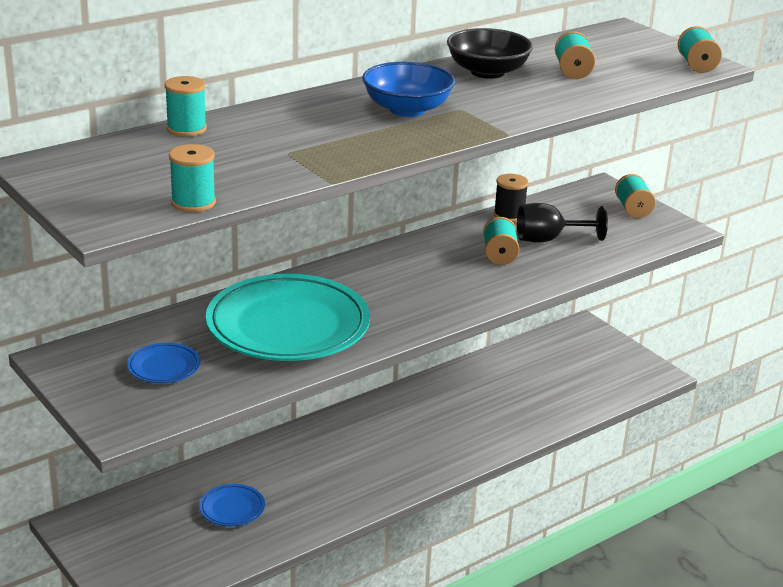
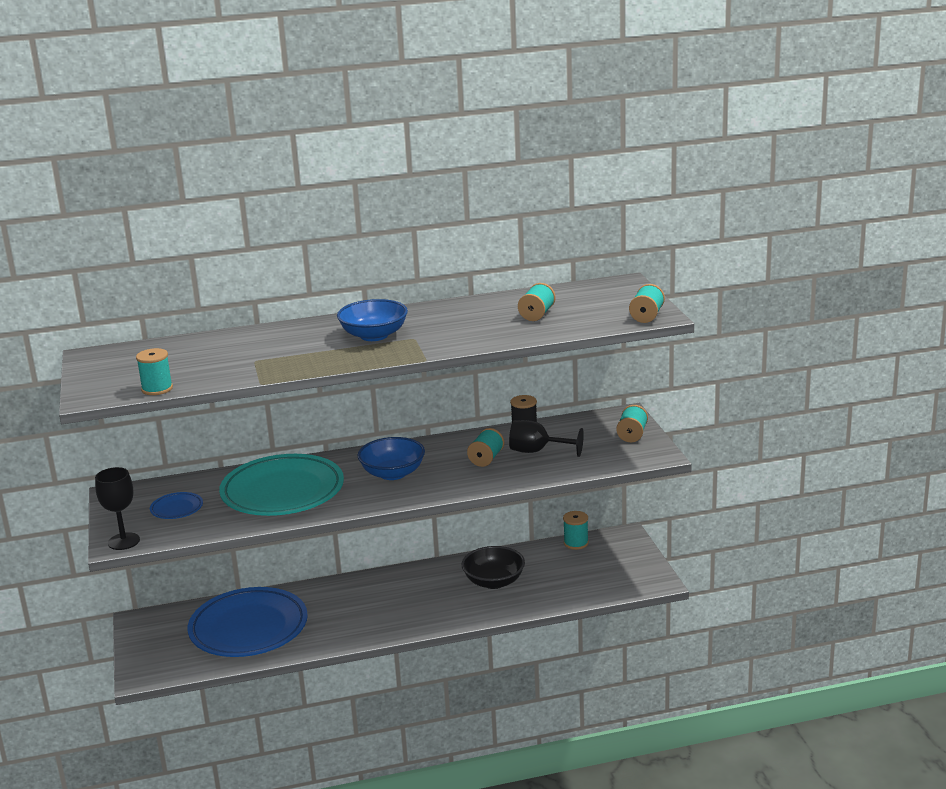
camera: 25 degrees right, 5 degrees down
turquoise spool [165,76,207,136] -> turquoise spool moved to [563,511,589,550]
blue plate [199,484,265,526] -> blue plate [188,587,308,657], size x2.38
black bowl [447,28,533,79] -> black bowl moved to [462,546,525,589]
none -> black goblet [95,467,140,550]
none -> blue bowl [357,437,425,480]

